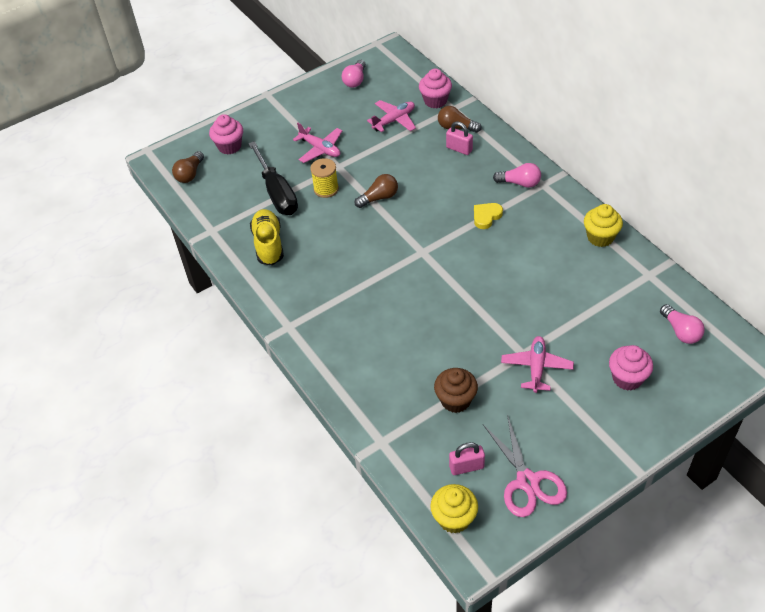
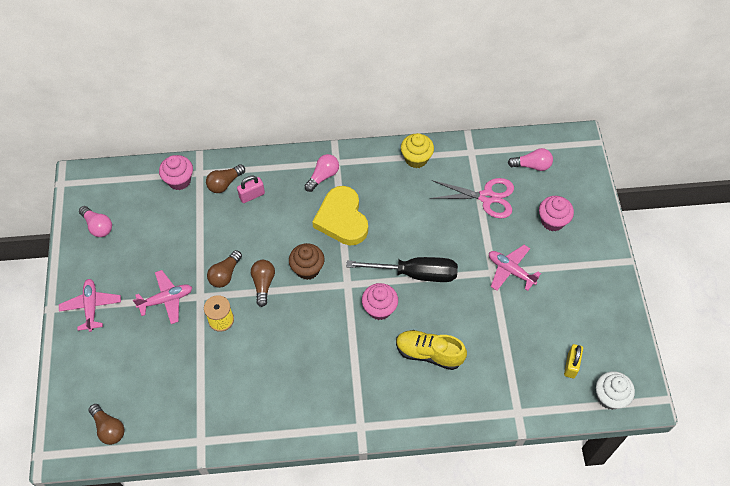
camera: 65 degrees left, 10 degrees up
pink cupcake [209,114,243,155] -> pink cupcake moved to [362,283,398,320]
black screwdriver [248,141,298,215] -> black screwdriver moved to [346,257,458,282]
yellow shoe [250,209,284,265] -> yellow shoe moved to [396,330,467,370]
pink plane [367,100,416,132] -> pink plane moved to [59,279,121,332]
yellow cupcake [430,484,478,534] -> white cupcake [596,371,635,410]
brown cupcake [434,368,478,413] -> brown cupcake moved to [289,243,325,280]
pink padlock [449,442,485,475] -> yellow padlock [564,344,583,378]
yellow heart [474,203,503,229] -> yellow heart [312,186,368,245], size x2.00
pink scissors [483,415,567,517] -> pink scissors moved to [429,178,514,218]
none -> brown light bulb [207,250,242,288]

